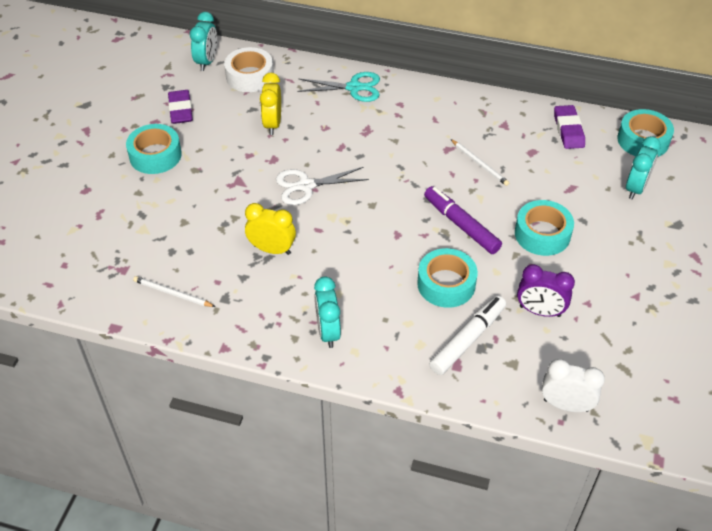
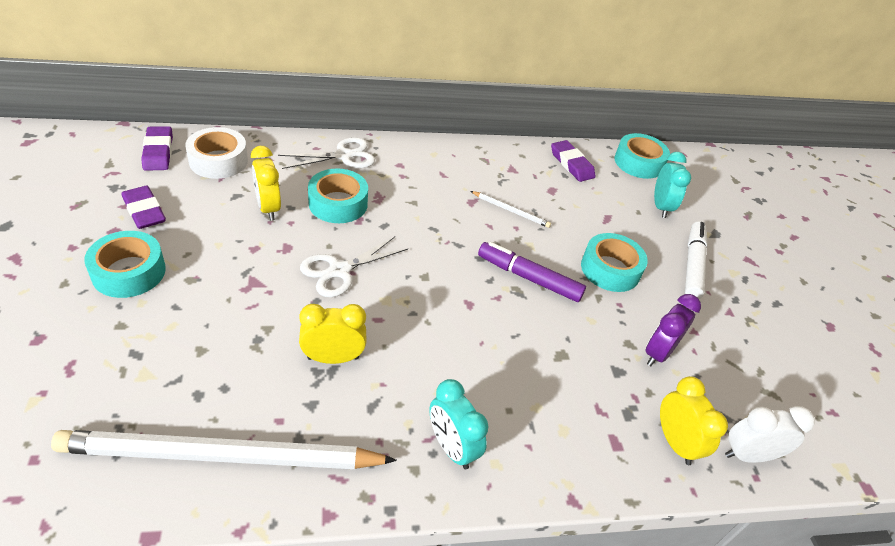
camera: 30 degrees left, 5 degrees down
white pencil [133,276,216,307] -> white pencil [51,430,397,469], size x2.49
turquoise clock [190,12,217,71] -> purple eraser [141,126,173,171]
turquoise scissors [297,72,380,102] -> white scissors [278,137,375,169]
turquoise tape [417,248,478,308] -> turquoise tape moved to [308,169,368,223]
white marker [429,295,506,375] -> white marker moved to [685,221,708,299]
purple clock [517,264,575,317] -> purple clock turned 135 degrees clockwise [645,294,701,366]
none -> yellow clock [660,376,728,465]

